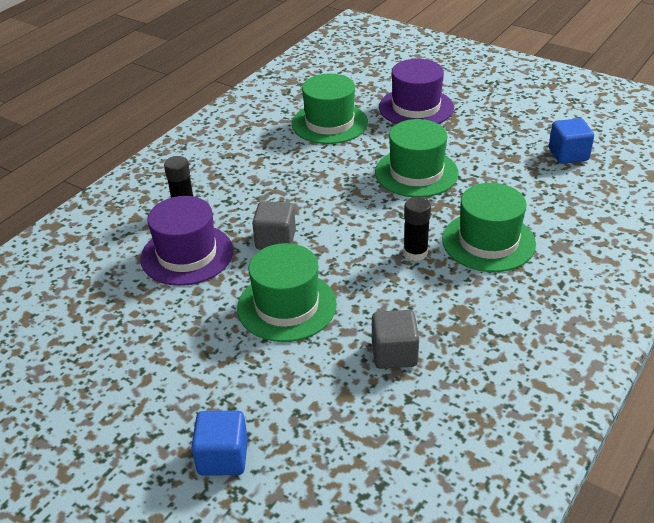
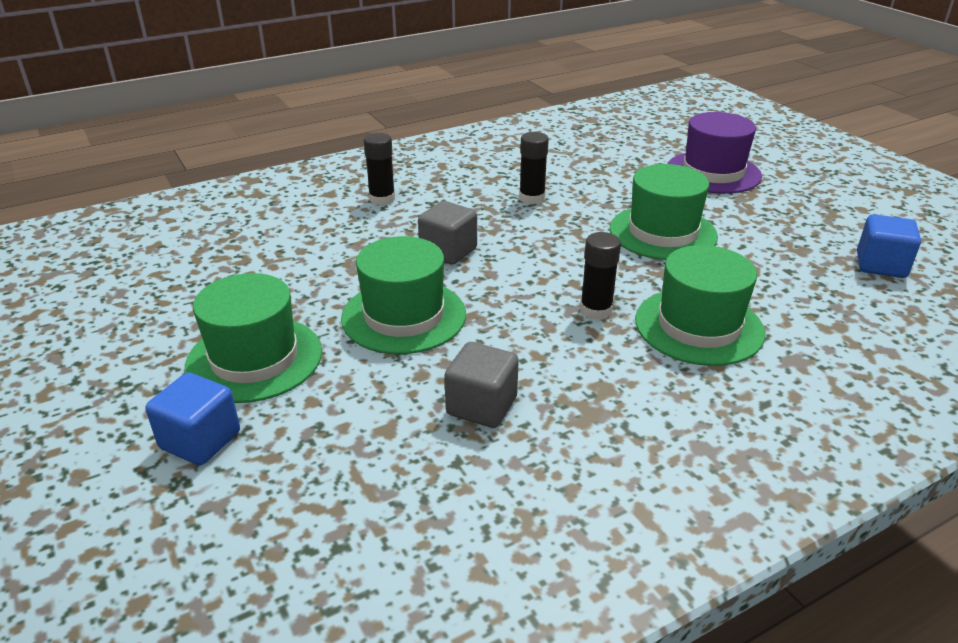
camera: 25 degrees right, 5 degrees down
purple hat [140,196,233,286] -> none
green hat [292,74,368,144] -> green hat moved to [185,273,322,403]
none -> black glue stick [519,132,549,204]

